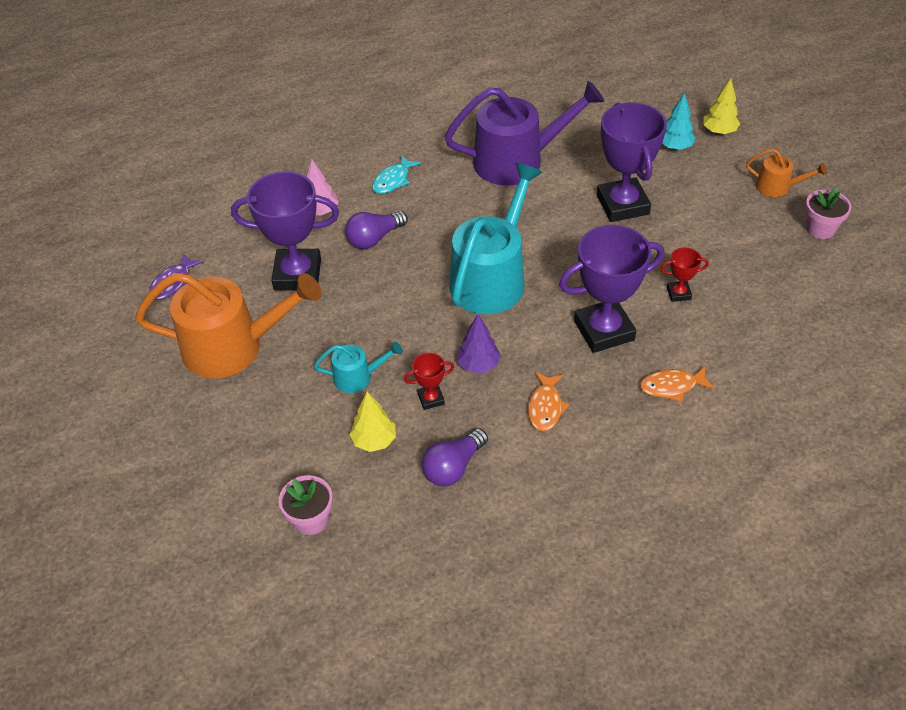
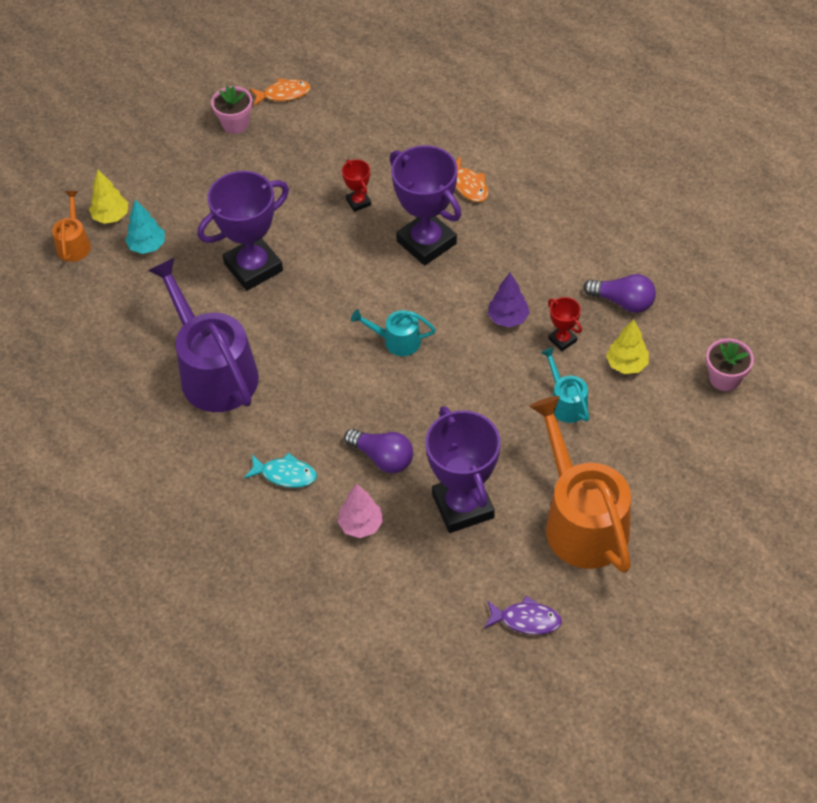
camera: 110 degrees left, 5 degrees up
turquoise watering can [449,163,542,314] -> turquoise watering can [351,309,436,356], size x0.47
orange fish [528,372,570,431] -> orange fish moved to [250,78,311,106]
orange watering can [746,148,827,197] -> orange watering can moved to [52,191,91,262]

